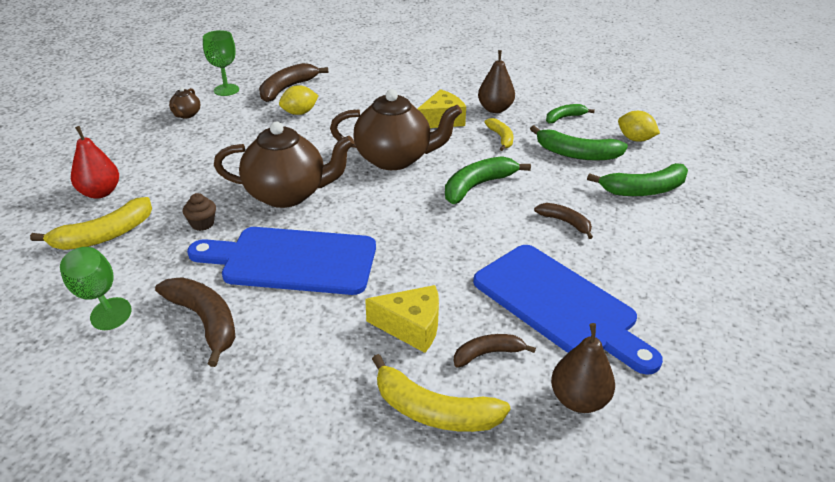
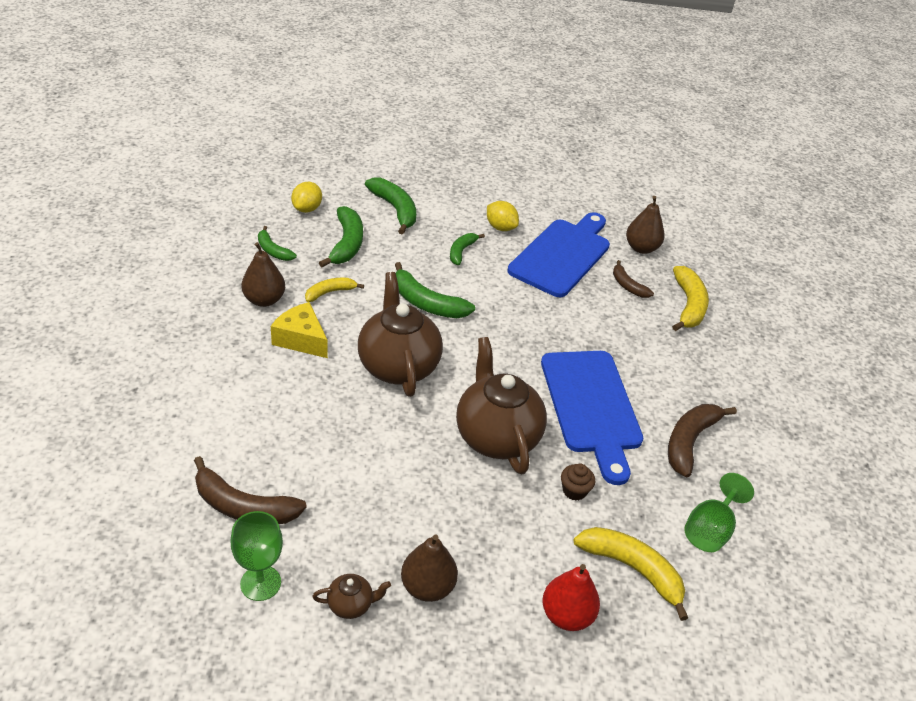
camera: 110 degrees left, 5 degrees up
yellow lemon [279,85,319,115] -> yellow lemon moved to [487,201,519,231]
yellow cheese [365,285,439,353] -> none
brown banana [534,203,593,239] -> green banana [450,233,485,265]
none -> brown pear [401,534,458,602]

